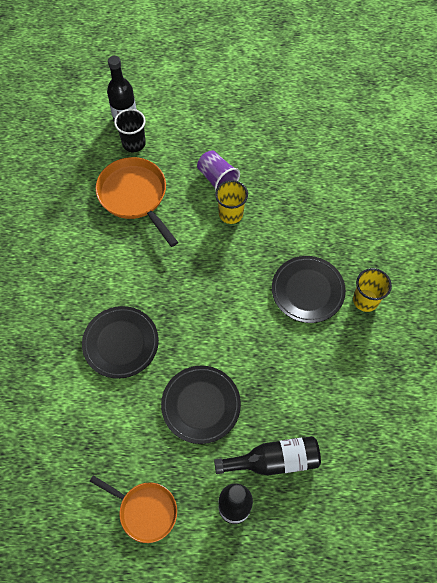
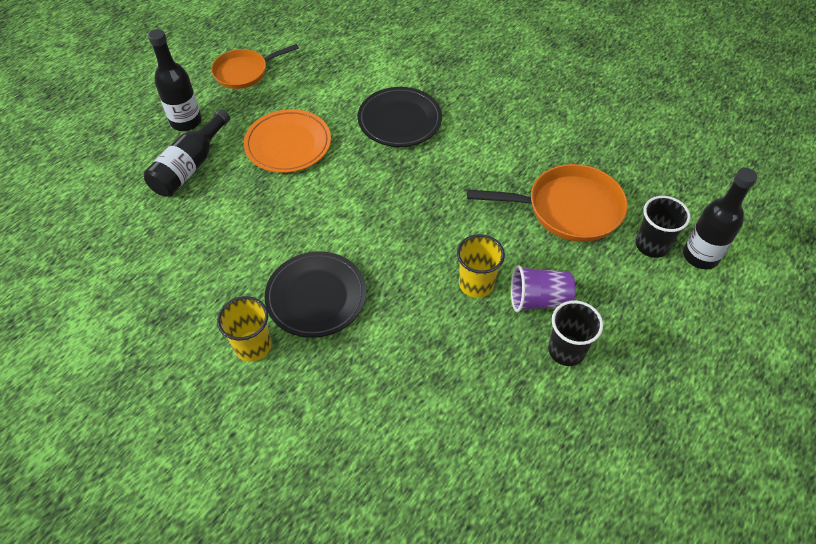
camera: 125 degrees right, 10 degrees down
black plate [161,366,241,444] -> orange plate [244,109,331,173]
none -> black cup [548,300,603,366]

